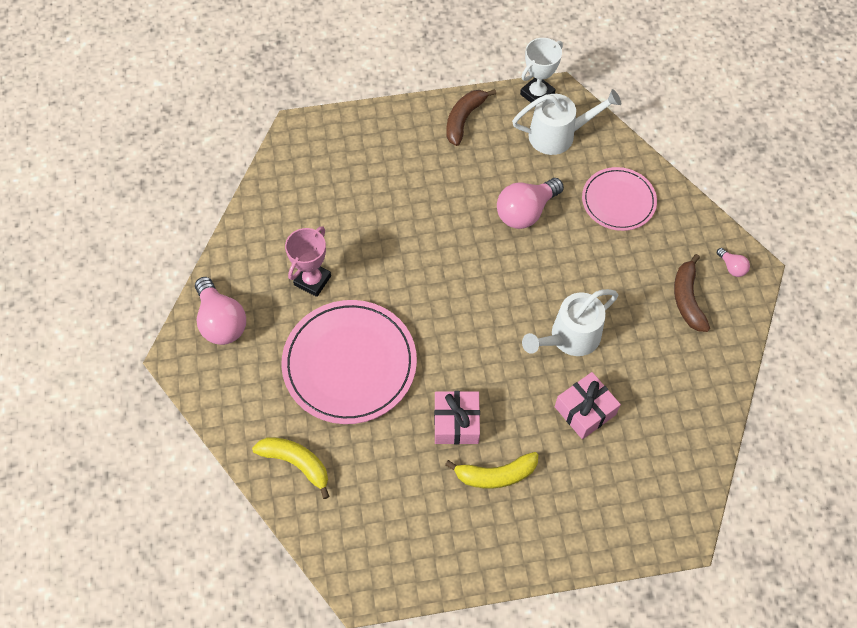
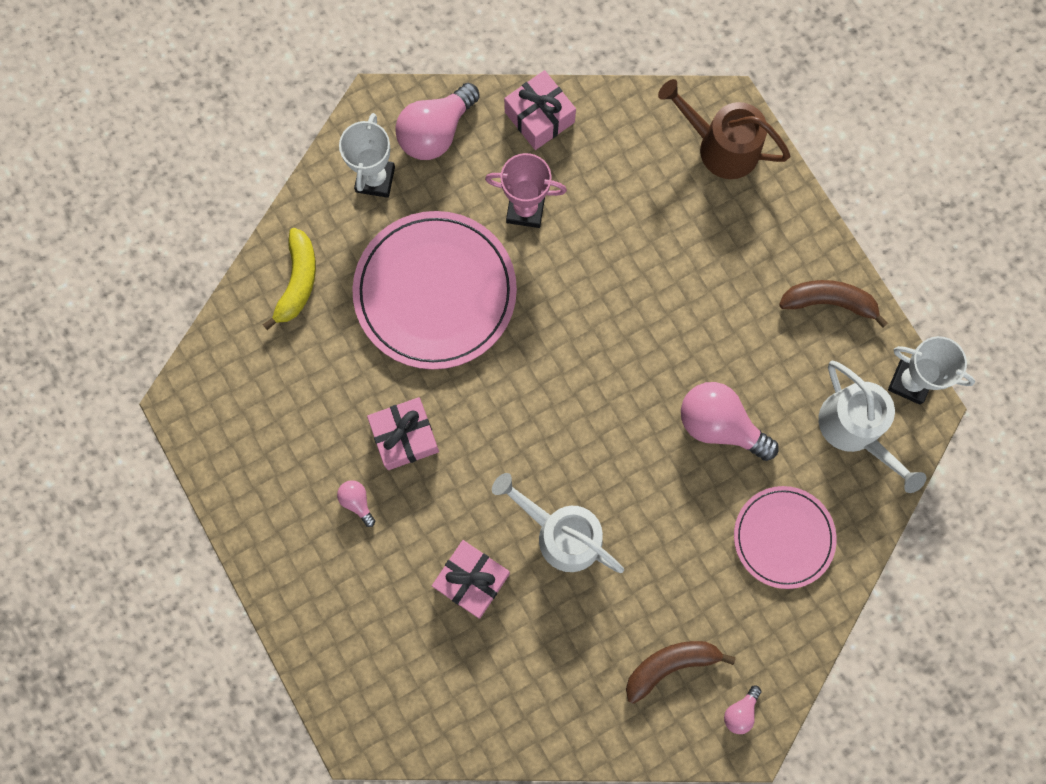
camera: 70 degrees right, 15 degrees up
yellow banana [445,452,538,489] -> pink light bulb [337,480,375,527]
none -> white trophy [339,113,395,198]
none -> pink gift [504,70,576,150]
none -> brown watering can [658,79,790,179]

